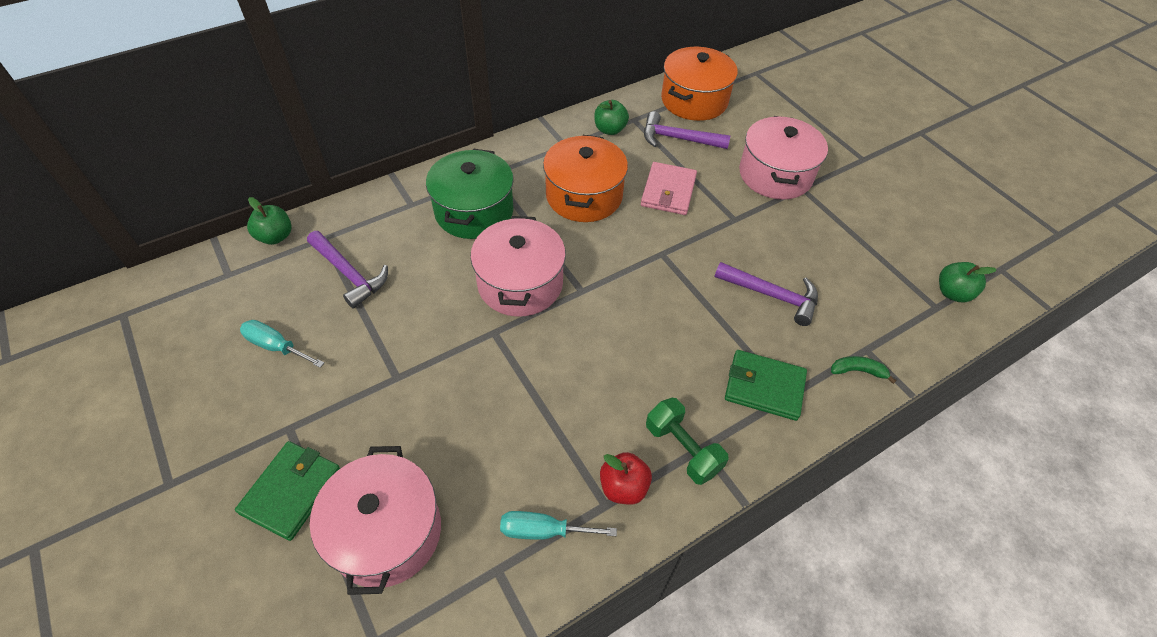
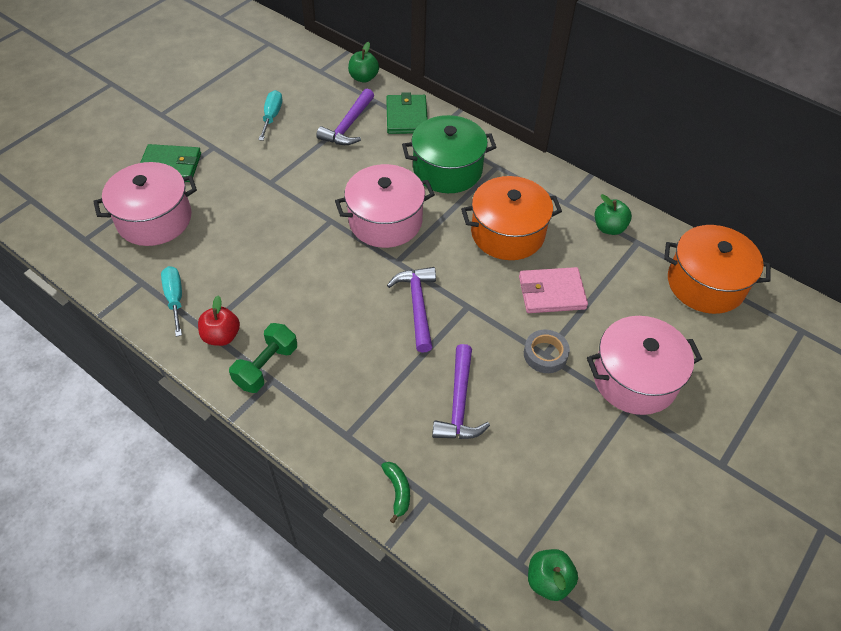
camera: 70 degrees right, 0 degrees up
purple hammer [644,111,730,149] -> purple hammer moved to [387,267,436,352]
green wallet [725,350,807,421] -> green wallet moved to [386,92,428,134]
none -> grey tape [524,330,570,373]

